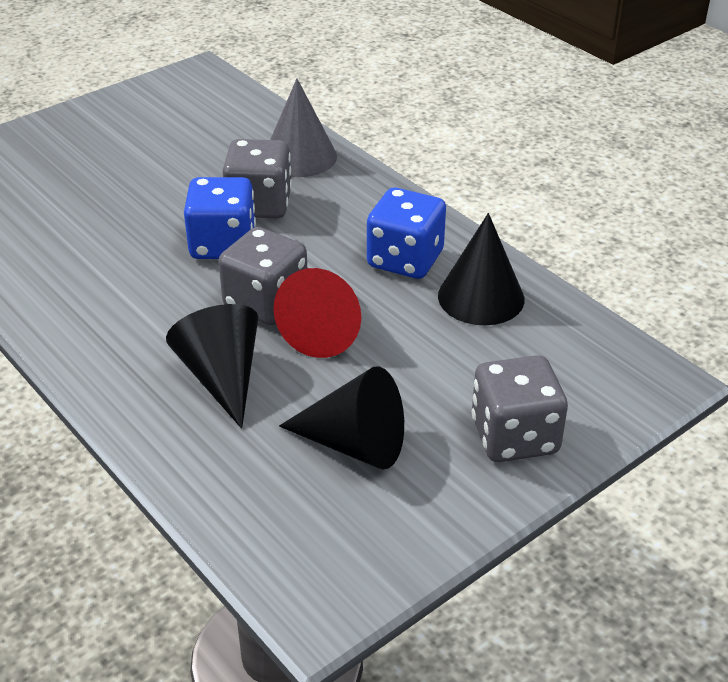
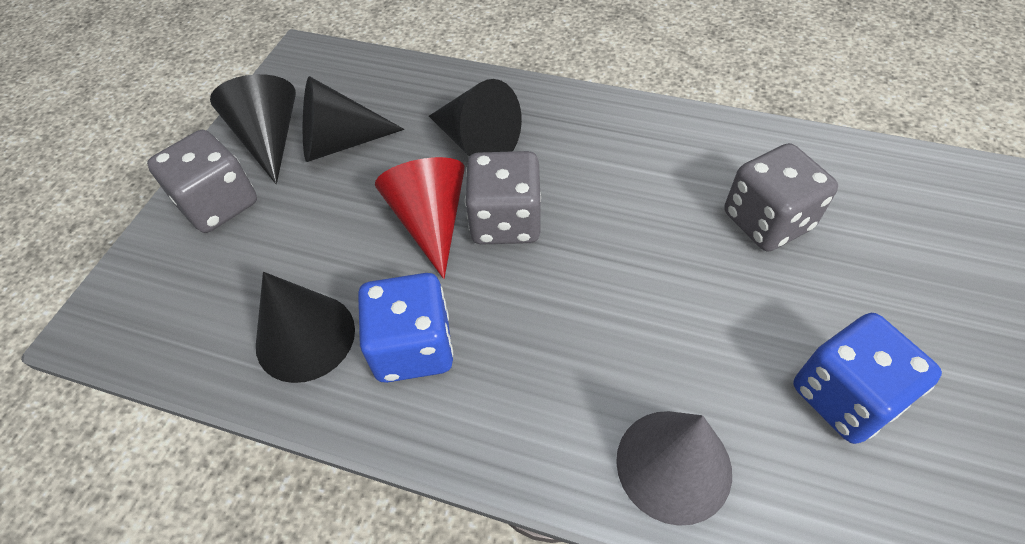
camera: 150 degrees right, 15 degrees up
blue dice [184,177,256,259] -> blue dice moved to [793,313,942,444]
grey dice [222,139,292,218] -> grey dice moved to [724,143,838,251]
none -> black cone [210,74,296,184]

